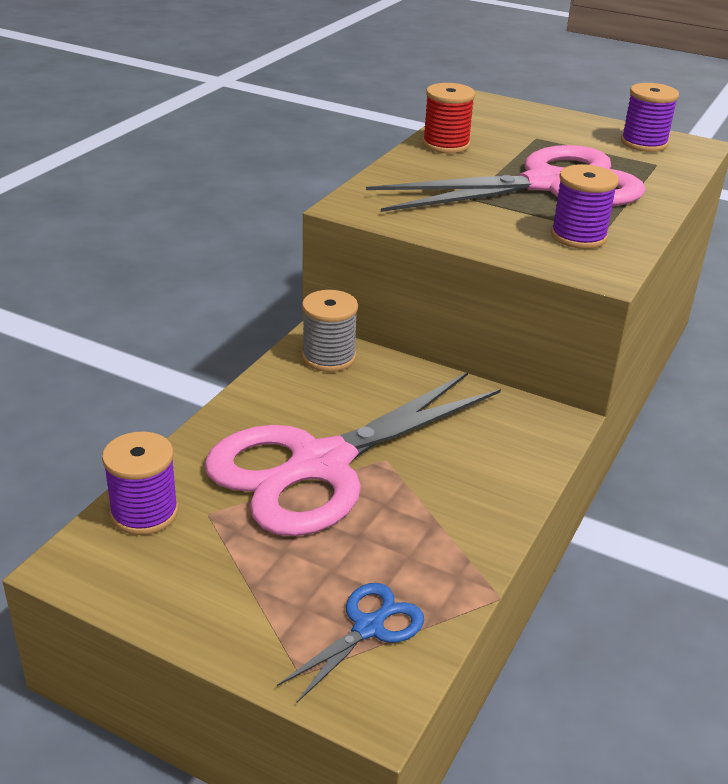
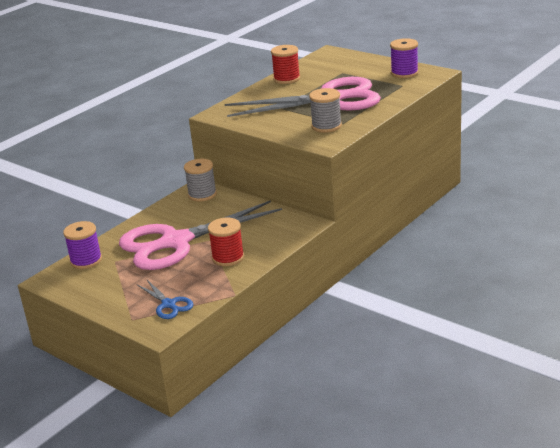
camera: 15 degrees right, 5 degrees down
blue scissors [277,583,424,703] -> blue scissors turned 90 degrees clockwise [138,280,194,319]
purple spool [551,164,619,249] -> grey spool [309,88,342,133]
none -> red spool [208,218,244,266]

